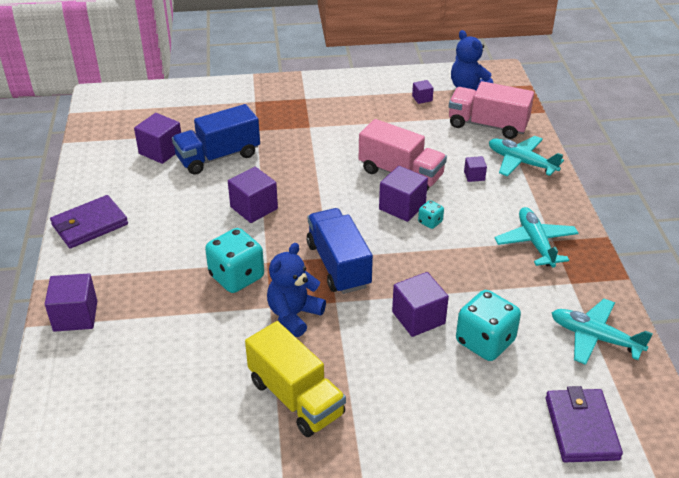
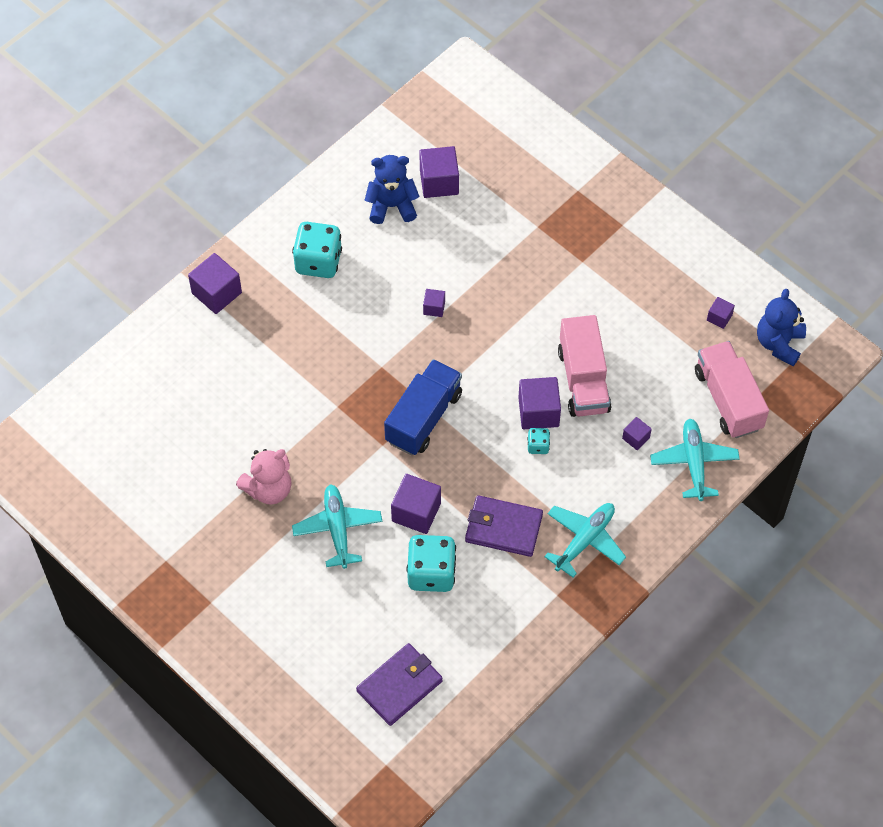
camera: 50 degrees right, 20 degrees up
purple wallet [50,195,128,248] -> purple wallet moved to [465,495,543,557]
blue truck [172,104,260,175] -> none
turquoise dice [205,228,264,293] -> turquoise dice moved to [292,222,342,278]
purple cube [228,167,278,223] -> purple cube [423,289,445,317], size x0.53
yellow truck [245,321,346,437] -> pink teddy bear [236,449,292,504]
blue teddy bear [267,243,326,337] -> blue teddy bear moved to [365,155,420,224]
turquoise plane [552,299,653,365] -> turquoise plane moved to [292,484,382,569]

